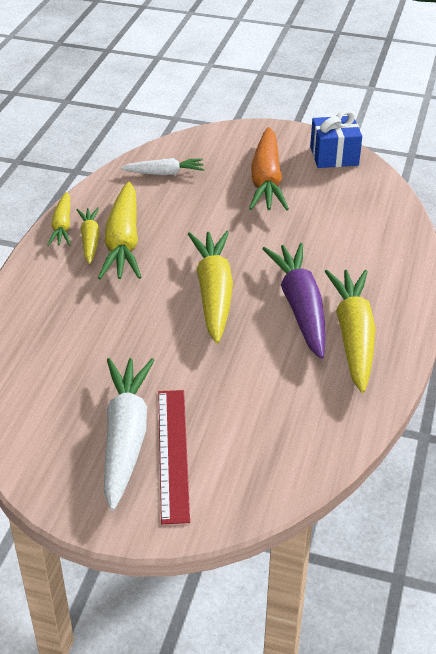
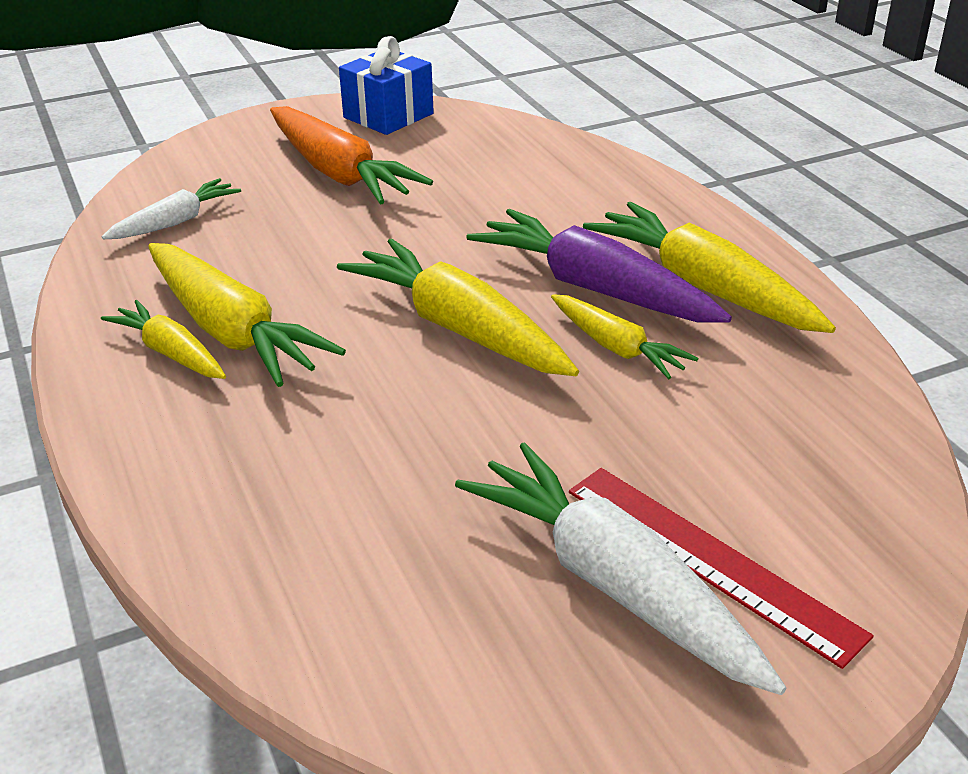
camera: 40 degrees left, 5 degrees down
yellow carrot [47,192,71,246] -> yellow carrot moved to [551,294,698,379]

